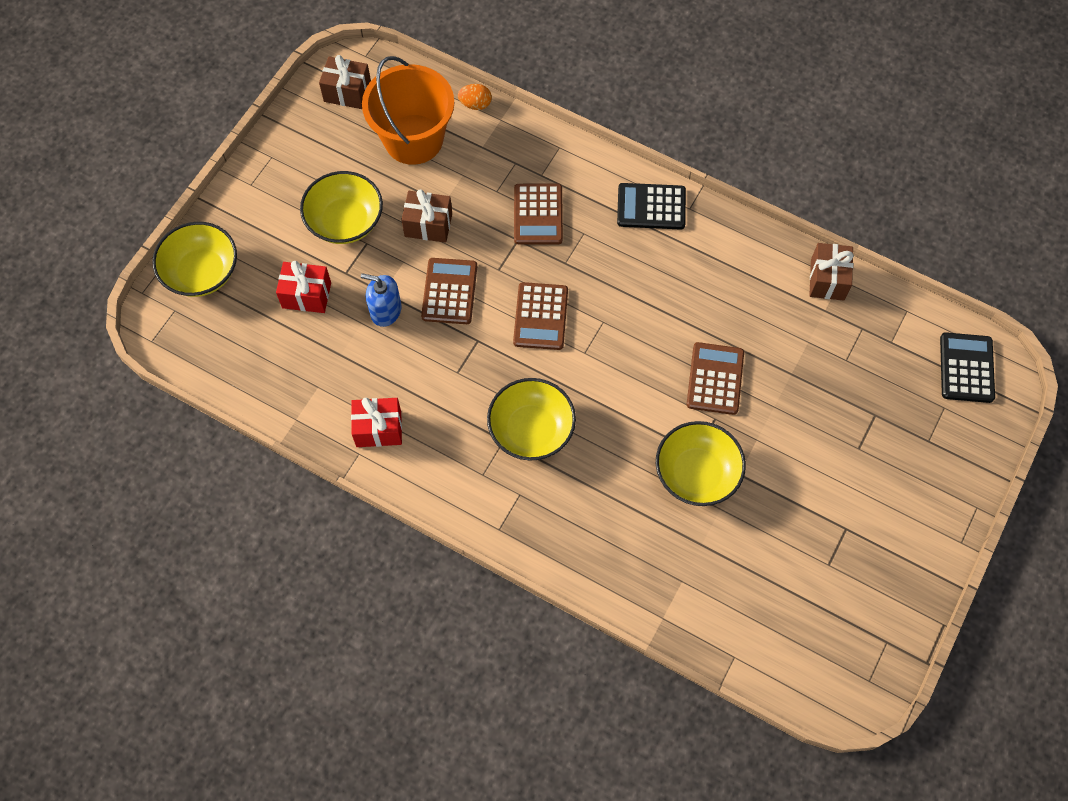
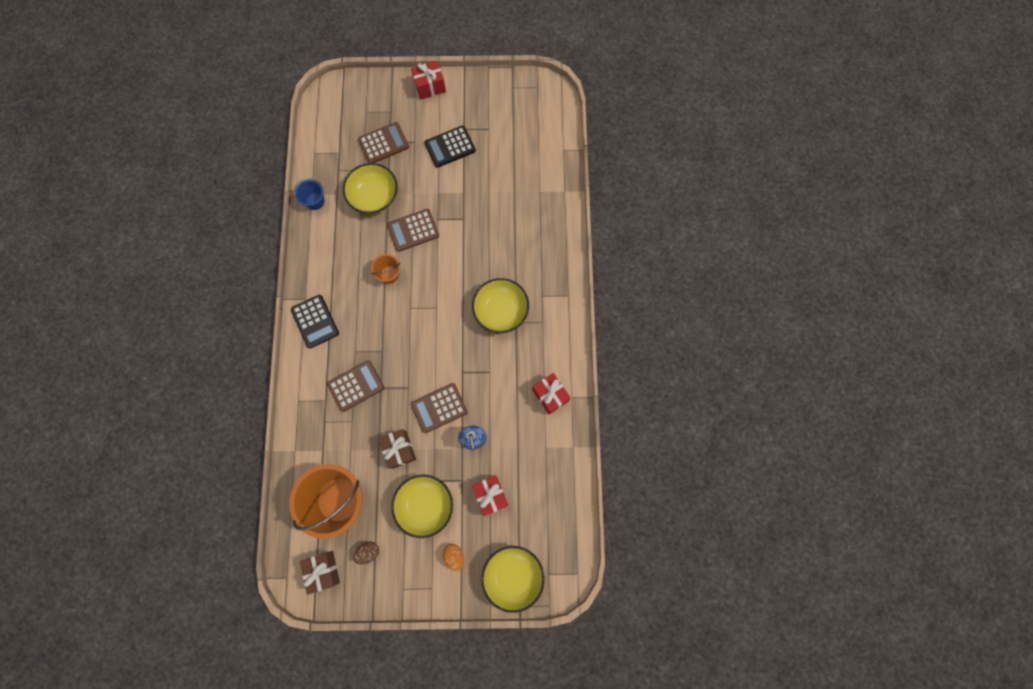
camera: 120 degrees left, 10 degrees up
orange egg [458,84,492,110] -> orange egg moved to [443,544,464,571]
brown calculator [513,282,568,350] -> brown calculator moved to [358,122,409,163]
yellow bowl [656,421,746,506] -> yellow bowl moved to [343,163,398,214]
brown gift [809,243,854,301] -> blue bucket [294,178,325,210]
black calculator [940,332,995,403] -> black calculator moved to [424,125,476,168]
none -> brown egg [353,541,379,564]
none -> orange bucket [371,254,400,283]
none -> red gift [411,61,446,99]

